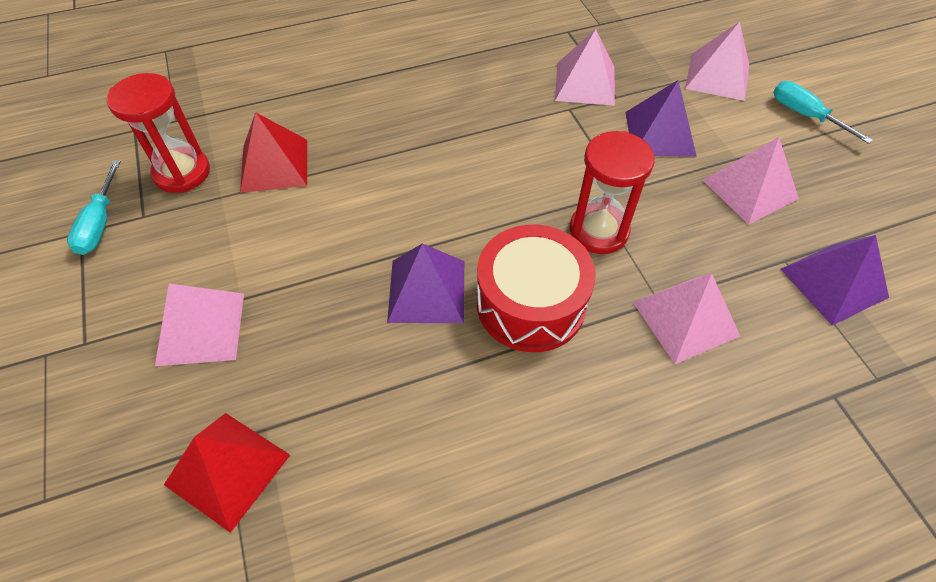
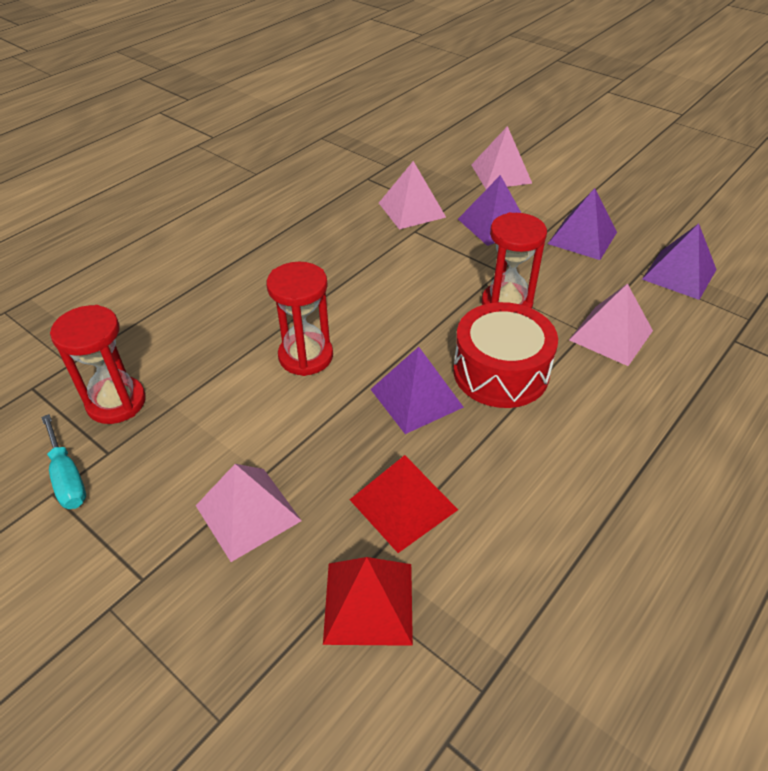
camera: 30 degrees left, 10 degrees down
red pyramid [240,112,307,193] -> red pyramid moved to [350,455,458,553]
pink pyramid [703,137,799,225] -> purple pyramid [548,188,617,260]
turquoise screwdriver [773,81,873,144] -> none
none -> red hourglass [266,262,333,376]

